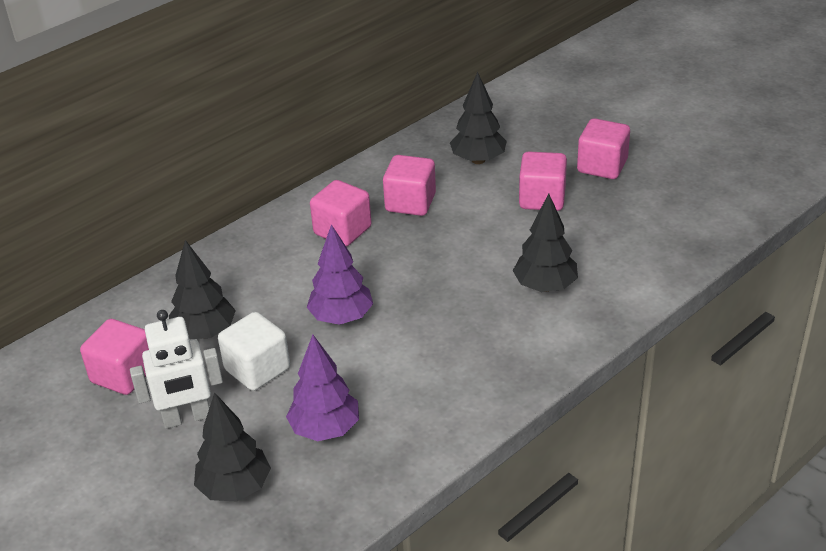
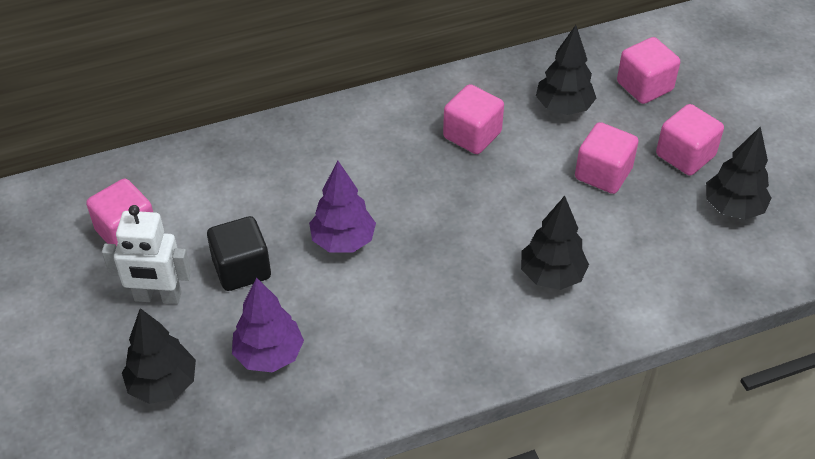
camera: 20 degrees right, 10 degrees up
black tree [169,240,236,339] -> black tree moved to [706,126,772,220]
white cube [218,312,290,391] -> black cube [207,216,271,291]
pink cube [310,180,372,246] -> pink cube moved to [617,37,680,104]

